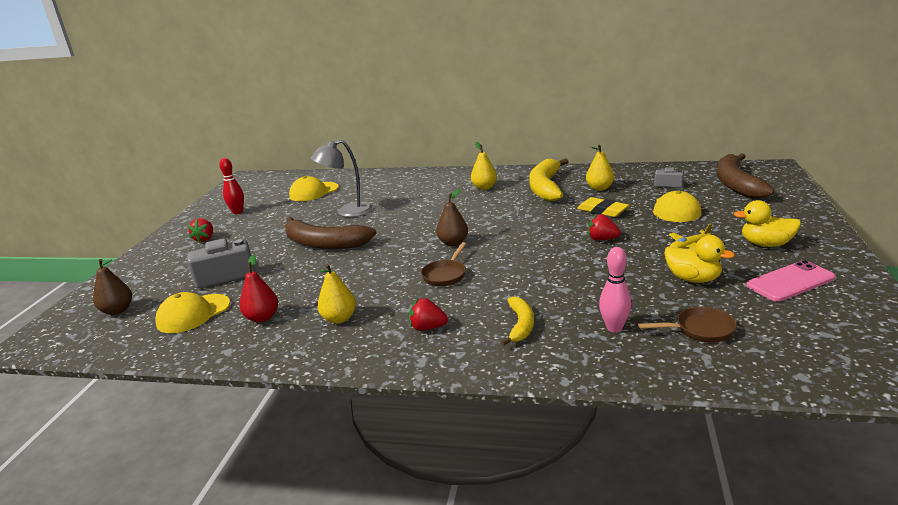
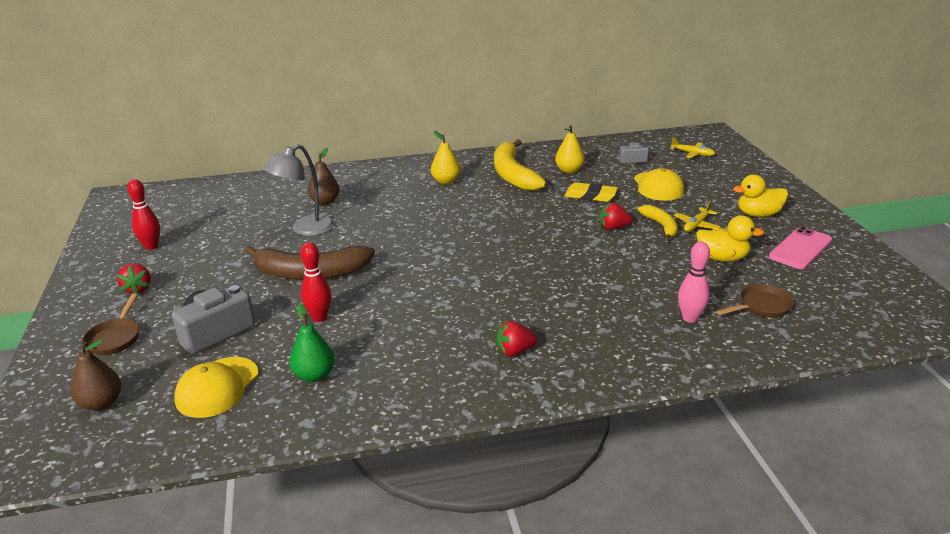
camera: 25 degrees left, 5 degrees up
red pear [239,254,278,323] -> green pear [289,304,335,382]
yellow cap [289,176,339,201] -> none
yellow pear [317,264,356,324] -> none
brown pan [421,242,466,286] -> brown pan moved to [82,293,139,355]
brown pear [436,189,468,246] -> brown pear moved to [308,148,340,205]
yellow banana [501,296,534,346] -> yellow banana moved to [638,205,678,241]
brown banana [717,153,774,198] -> yellow plane [670,137,715,158]
none -> red bowling pin [301,242,332,322]

